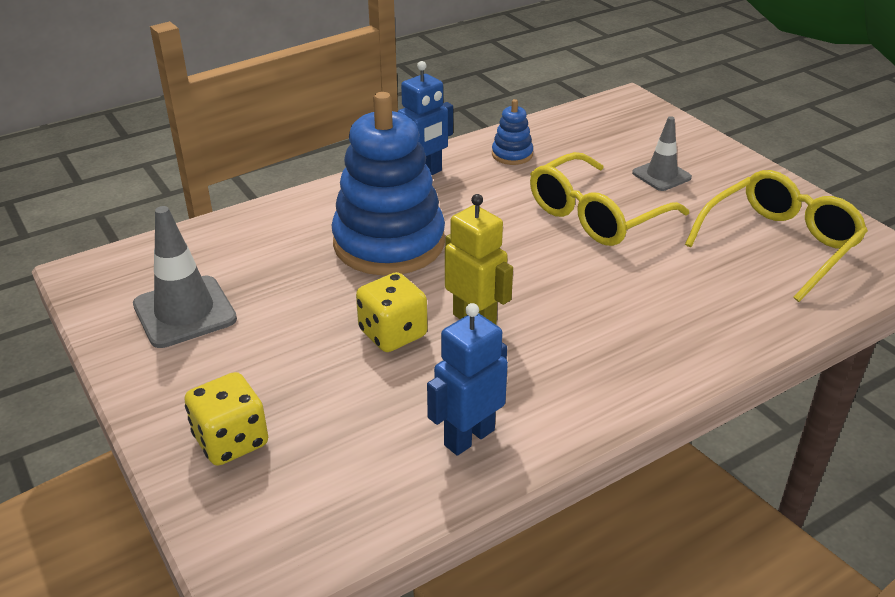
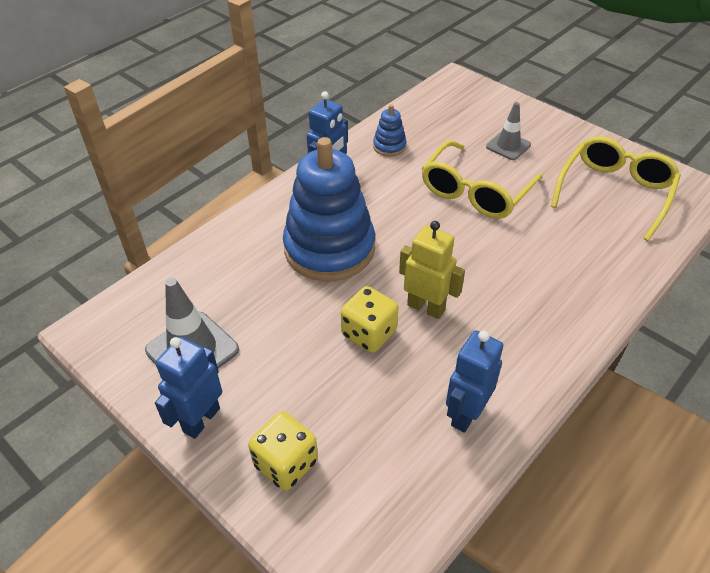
camera: 15 degrees left, 10 degrees up
none -> blue robot [155,337,222,439]

